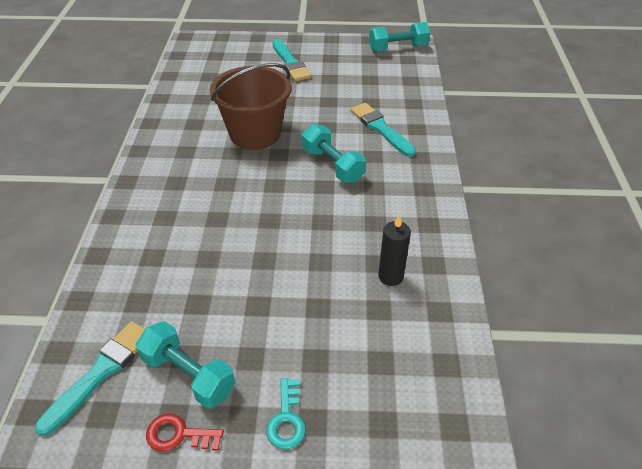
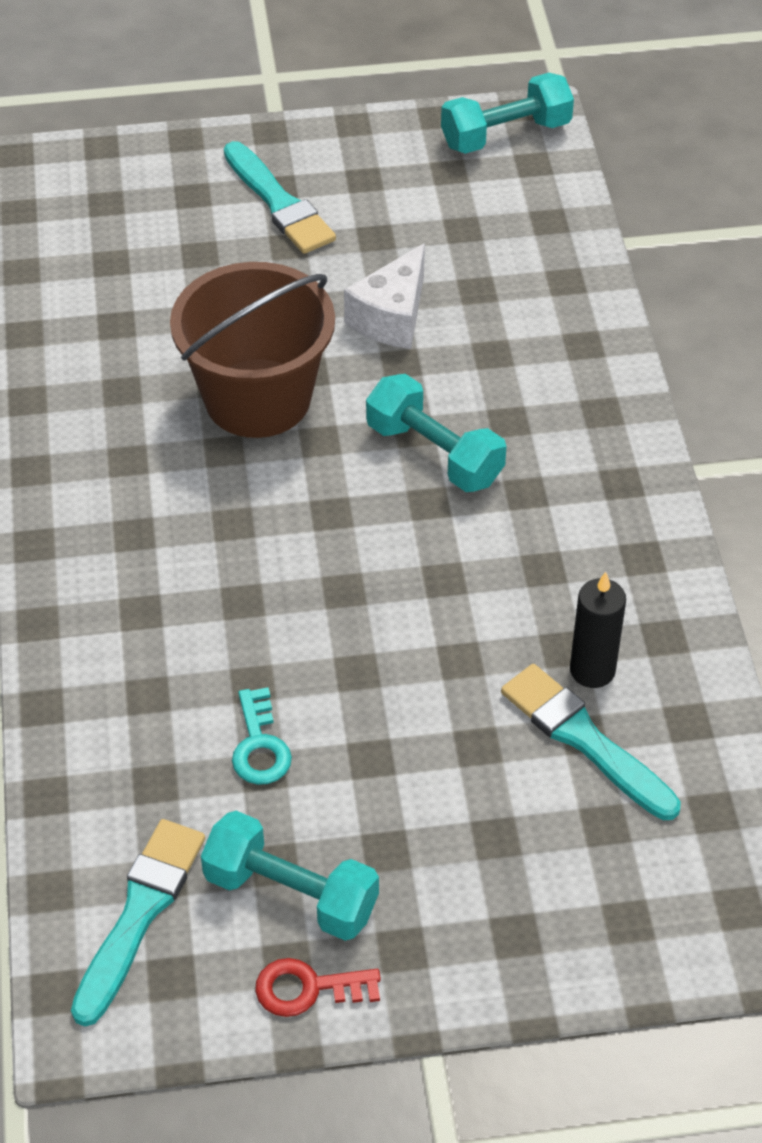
camera: 10 degrees left, 5 degrees up
turquoise key [266,378,306,449] -> turquoise key moved to [232,687,292,785]
turquoise brush [351,103,416,157] -> turquoise brush moved to [501,664,681,820]
none -> white cheese [344,243,425,349]

